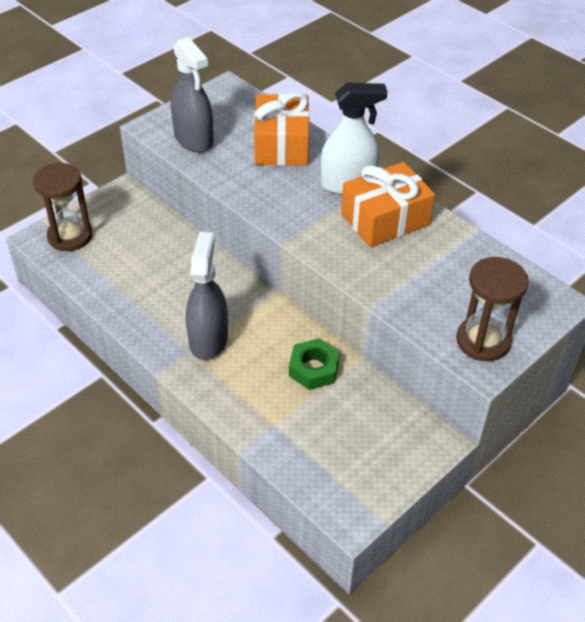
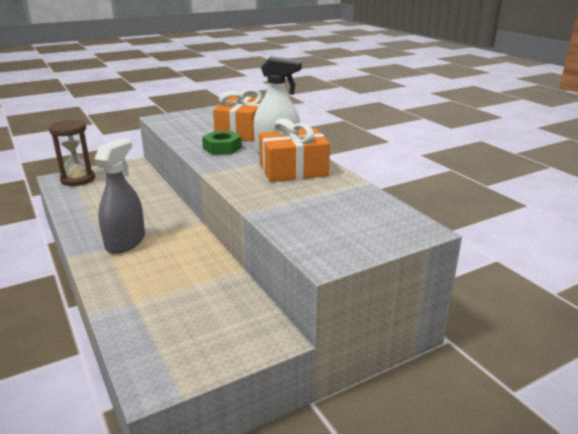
camera: 15 degrees right, 20 degrees down
grey spray bottle [171,37,214,153] -> none
green nut [289,338,340,390] -> green nut moved to [202,131,242,155]
brown hourglass [456,257,529,361] -> none

